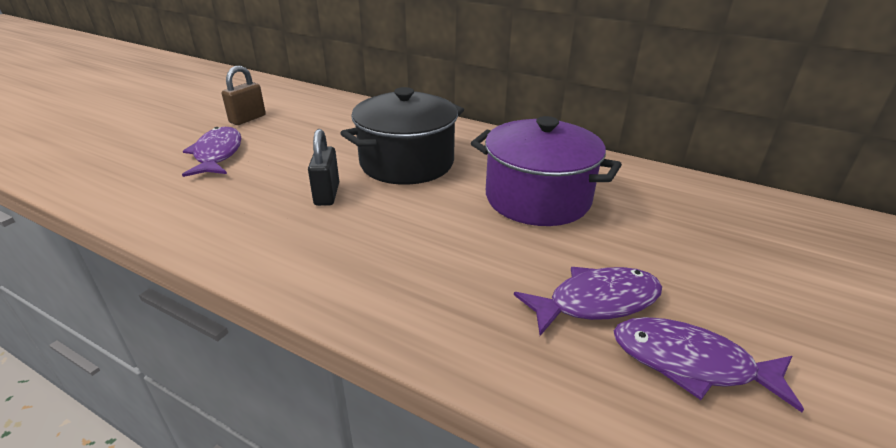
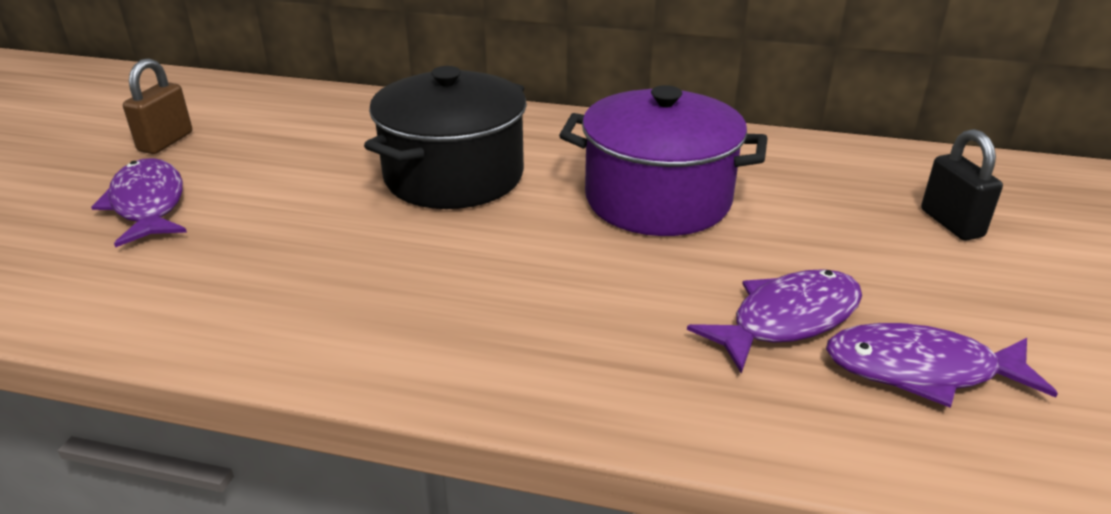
camera: 15 degrees left, 0 degrees up
black padlock [308,129,339,206] -> black padlock moved to [921,129,1003,241]

